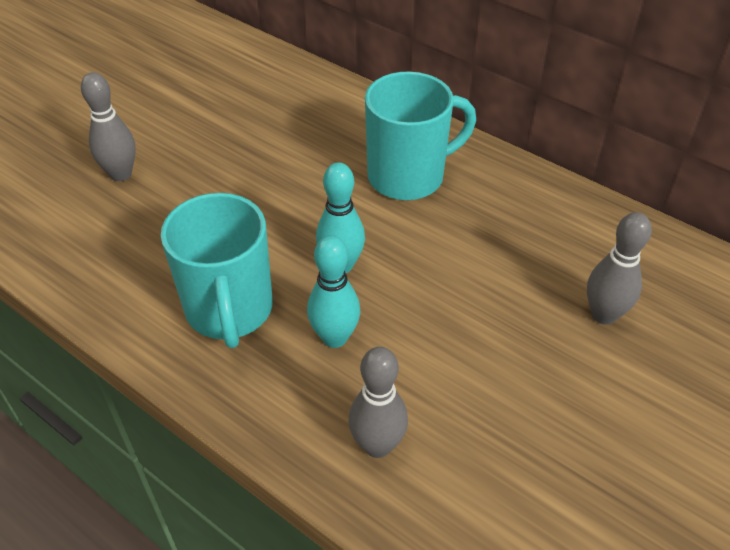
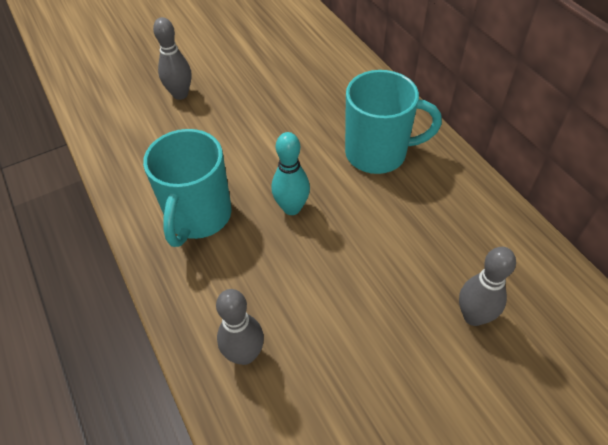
camera: 25 degrees right, 5 degrees up
turquoise bowling pin [307,235,361,348] -> none

